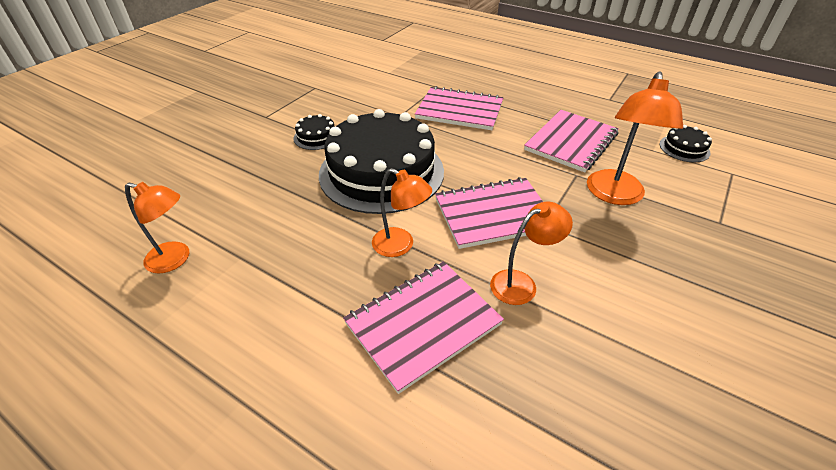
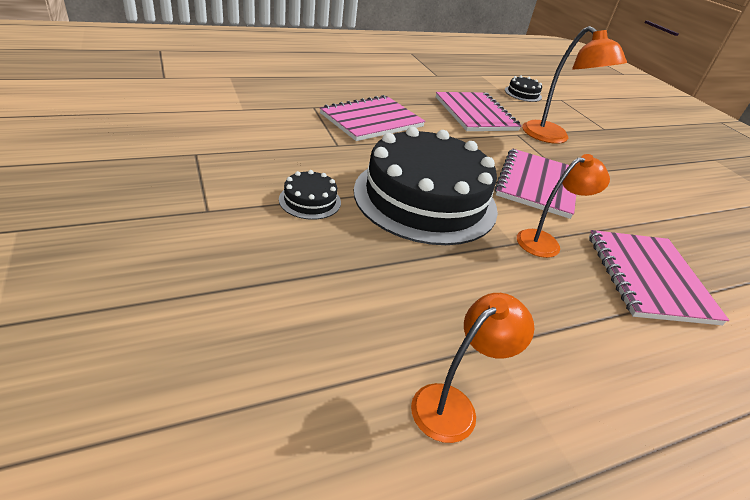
camera: 60 degrees left, 5 degrees down
orange lamp [490,202,573,305] -> none

